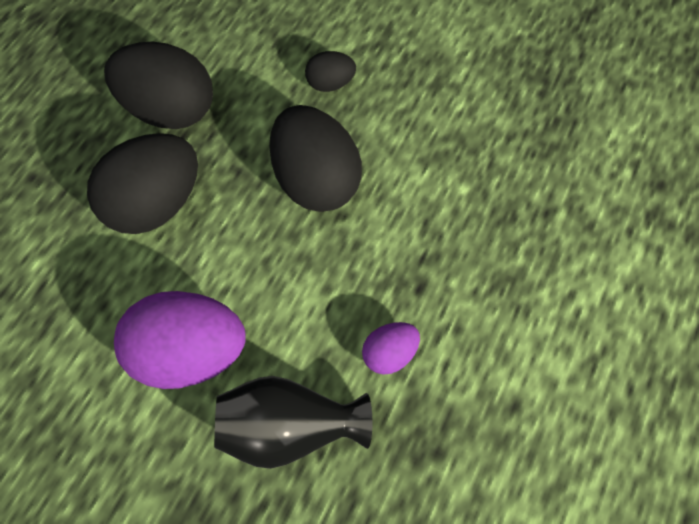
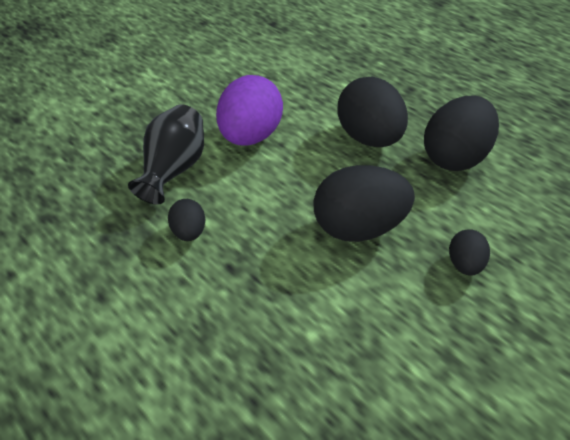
camera: 110 degrees right, 20 degrees down
purple egg [362,322,420,375] -> black egg [168,199,205,241]

